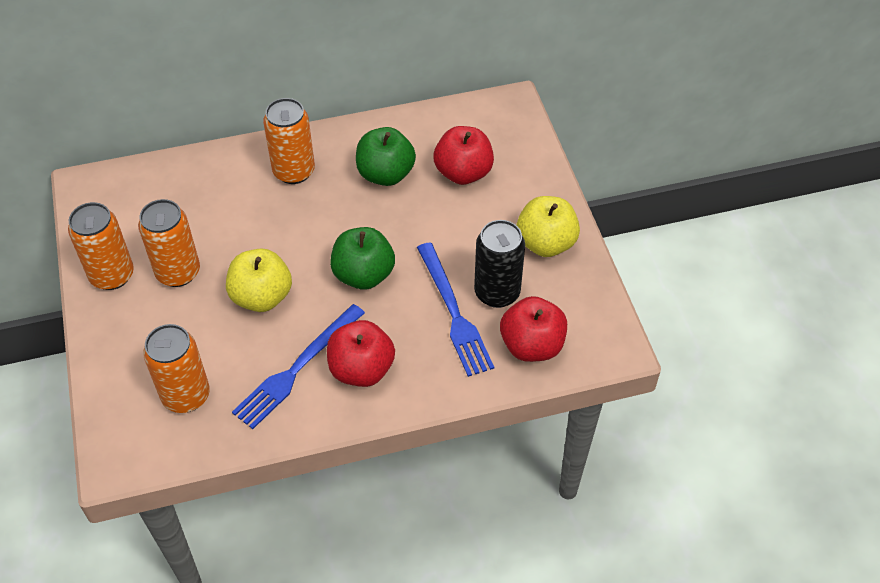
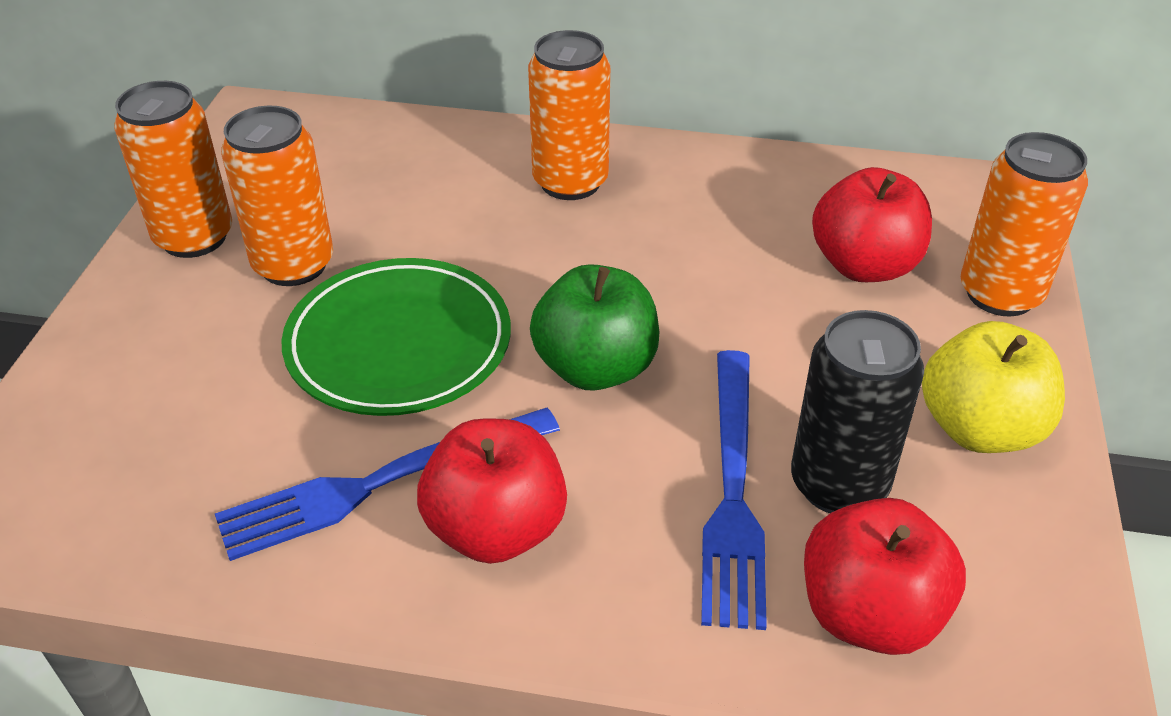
camera: 25 degrees right, 10 degrees down
orange can [143,324,210,413] -> orange can moved to [961,132,1088,317]
yellow apple [226,249,292,312] -> green plate [282,258,511,416]
green apple [356,127,416,186] -> none

